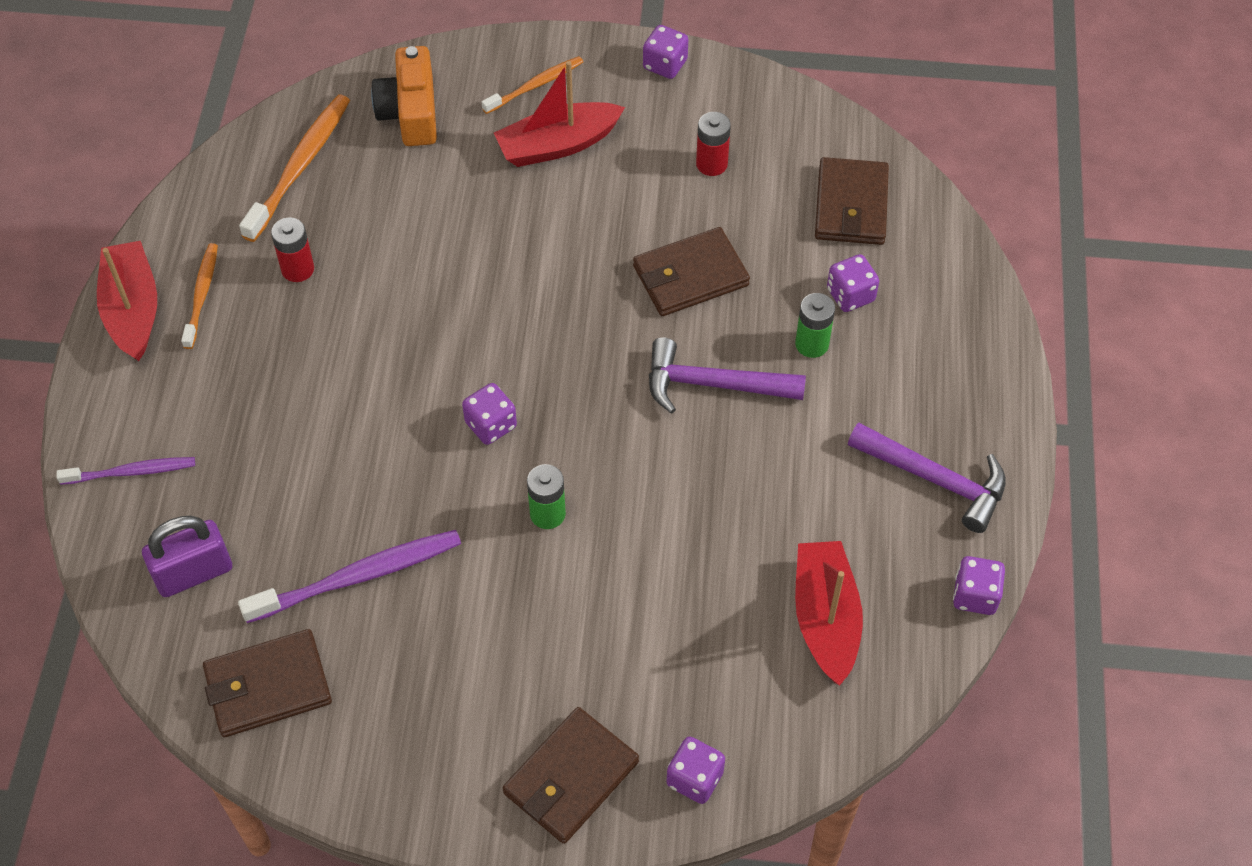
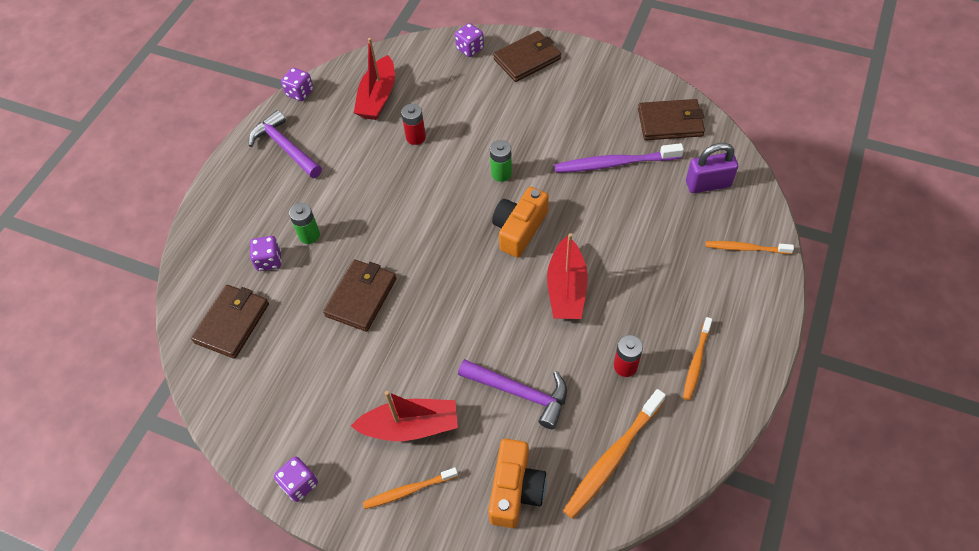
camera: 160 degrees left, 0 degrees up
purple toothbrush [56,457,195,485] -> orange toothbrush [706,241,794,254]
red boat [97,241,157,361] -> red boat moved to [547,233,588,319]
purple dice [462,383,517,445] -> orange camera [492,187,549,258]
brown wallet [633,227,750,316] -> brown wallet turned 60 degrees counterclockwise [323,259,396,332]
purple hammer [649,337,806,414] -> purple hammer moved to [458,359,567,429]
red battery [696,112,731,176] -> red battery moved to [401,104,426,145]

